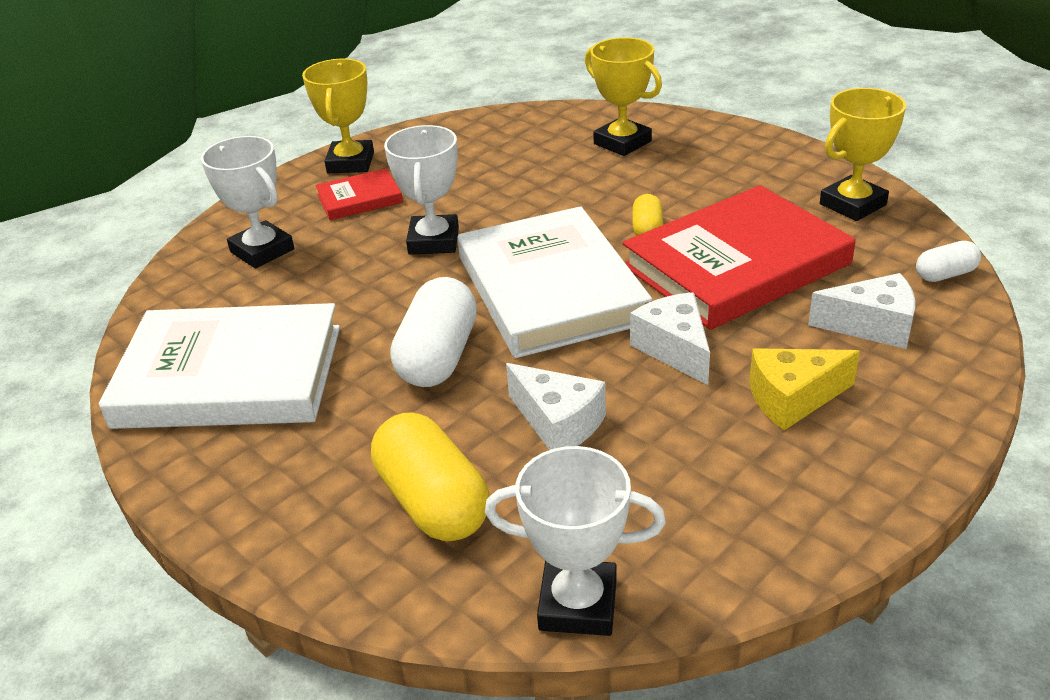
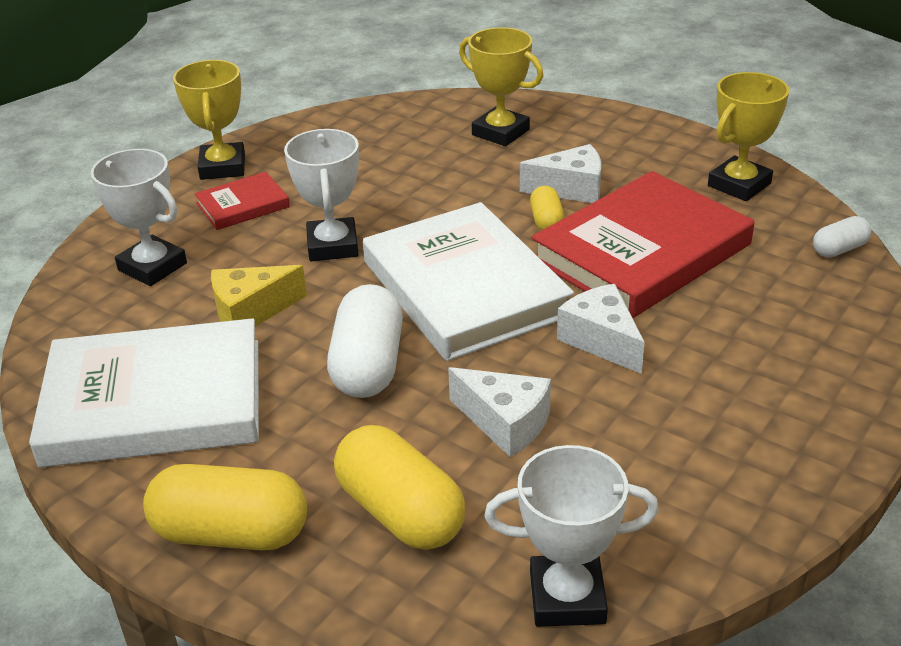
camera: 10 degrees left, 0 degrees up
yellow cheese [749,348,860,430] -> yellow cheese moved to [211,265,307,327]
white cheese [808,273,915,349] -> white cheese moved to [520,144,601,203]
none -> yellow capsule [143,464,307,550]

